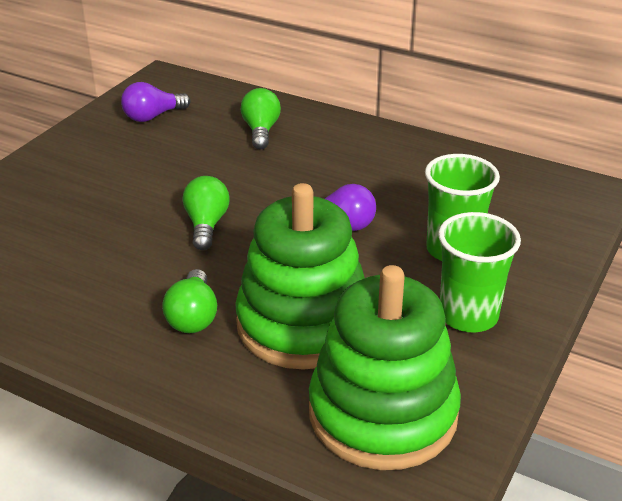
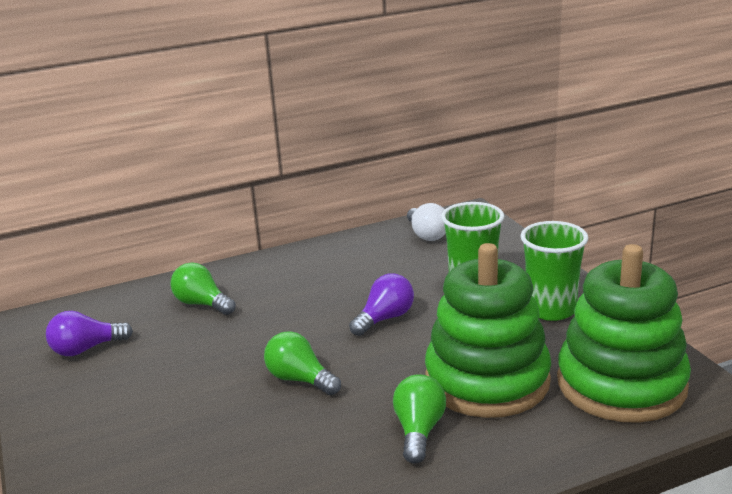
camera: 50 degrees left, 10 degrees down
purple light bulb [121,82,190,122] -> purple light bulb turned 60 degrees clockwise [46,311,133,356]
green light bulb [162,269,217,333] -> green light bulb turned 120 degrees counterclockwise [393,374,446,464]
none -> white light bulb [407,203,446,241]

